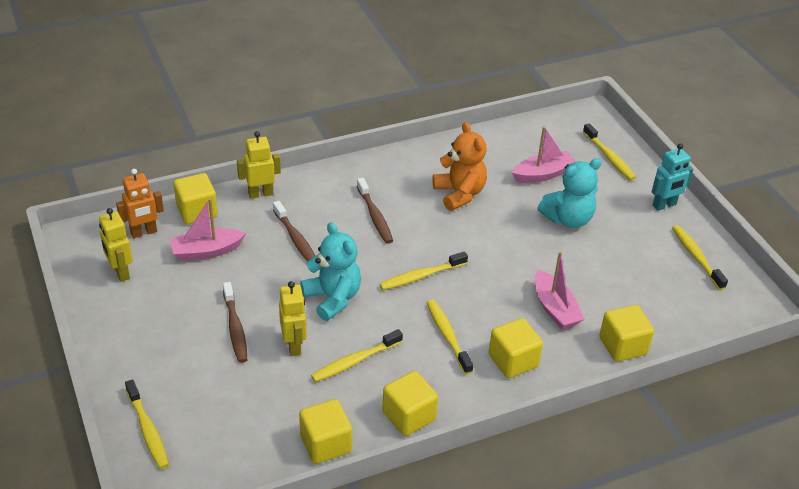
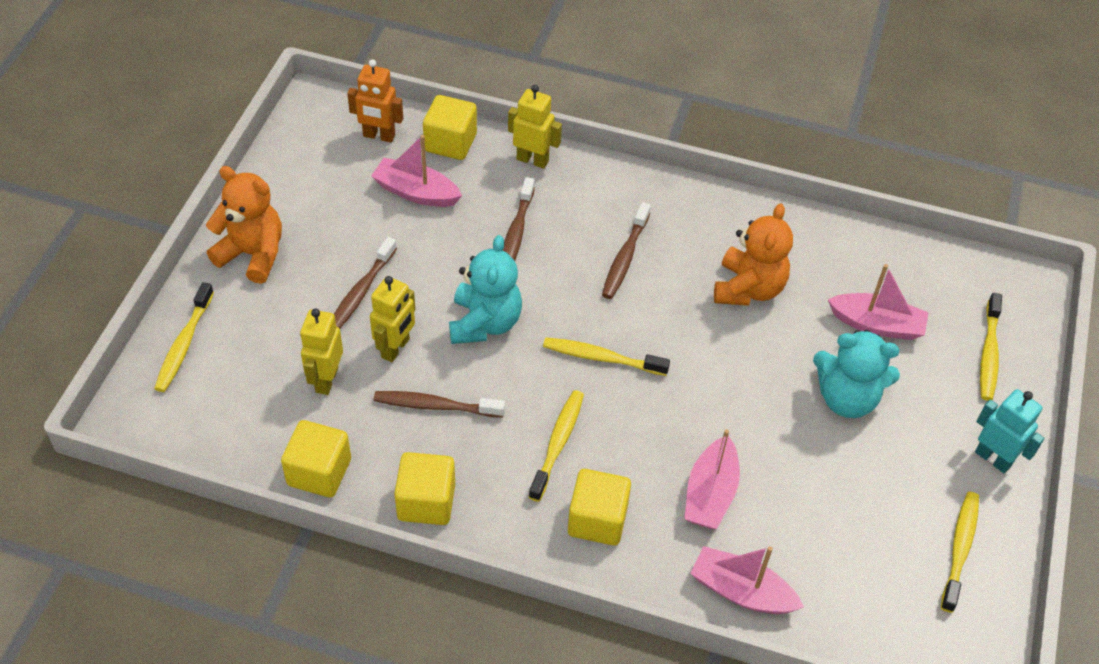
camera: 40 degrees right, 10 degrees up
yellow robot [99,208,133,282] -> yellow robot moved to [300,309,343,395]
yellow toothbrush [311,329,403,382] -> brown toothbrush [374,391,505,418]
yellow cube [599,305,654,362] -> pink boat [690,546,804,614]
turquoise robot [652,143,693,211] -> turquoise robot turned 150 degrees counterclockwise [975,389,1044,473]
none -> orange teddy bear [206,166,282,284]

